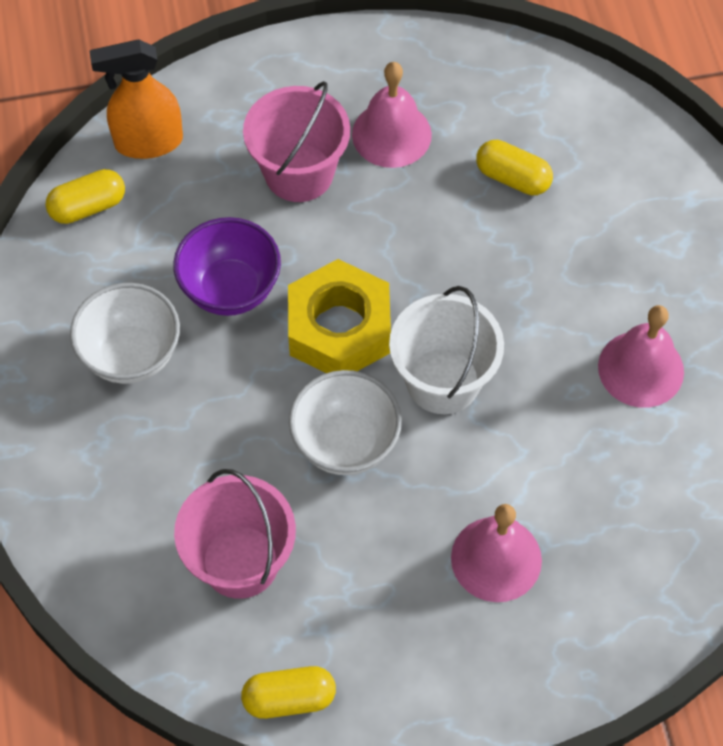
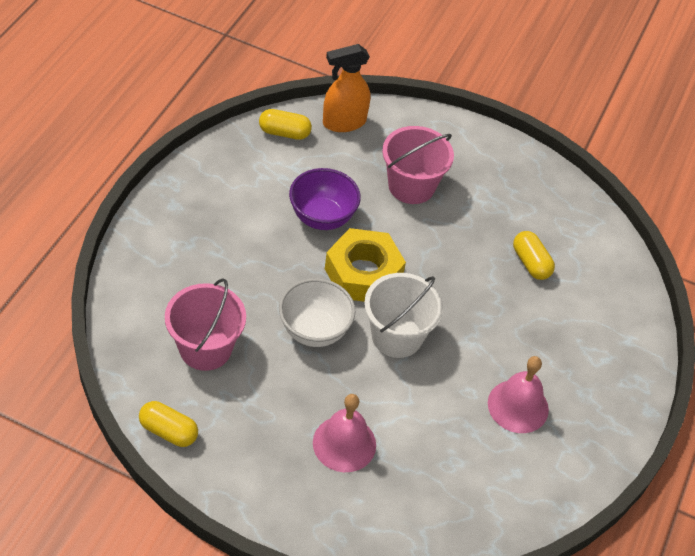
camera: 30 degrees right, 10 degrees down
white bowl [70,283,180,384] -> none
orange spray bottle [90,39,183,159] -> orange spray bottle turned 45 degrees counterclockwise [323,44,370,132]
pink bell [352,62,432,168] -> none

